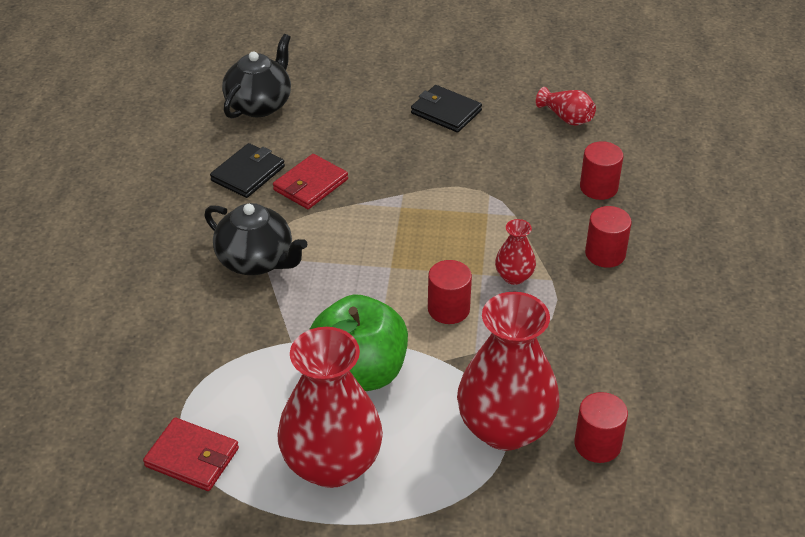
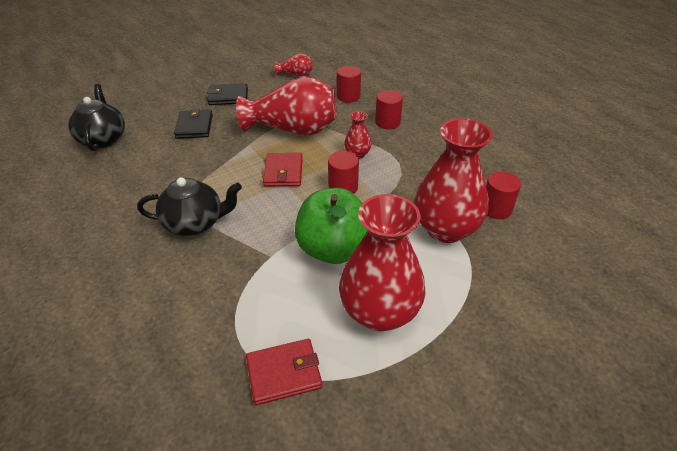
camera: 40 degrees left, 0 degrees up
black wallet [210,143,285,198] -> black wallet moved to [174,108,213,139]
red wallet [273,154,348,209] -> red wallet moved to [263,153,303,186]
none -> red vase [236,76,337,135]

